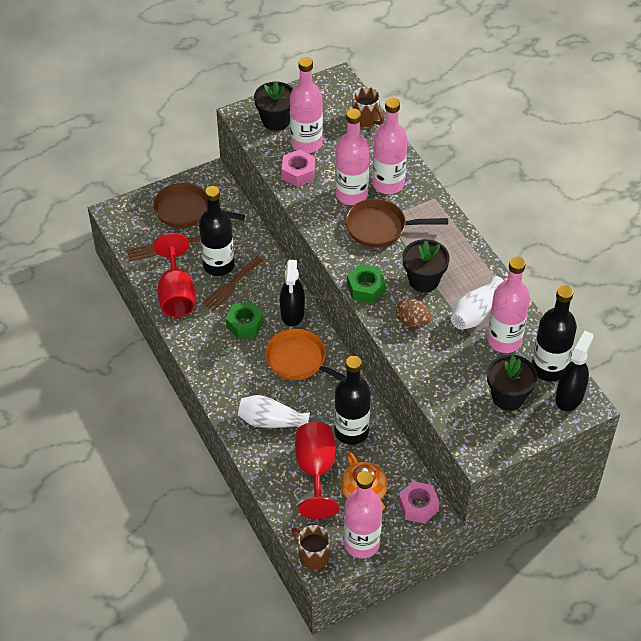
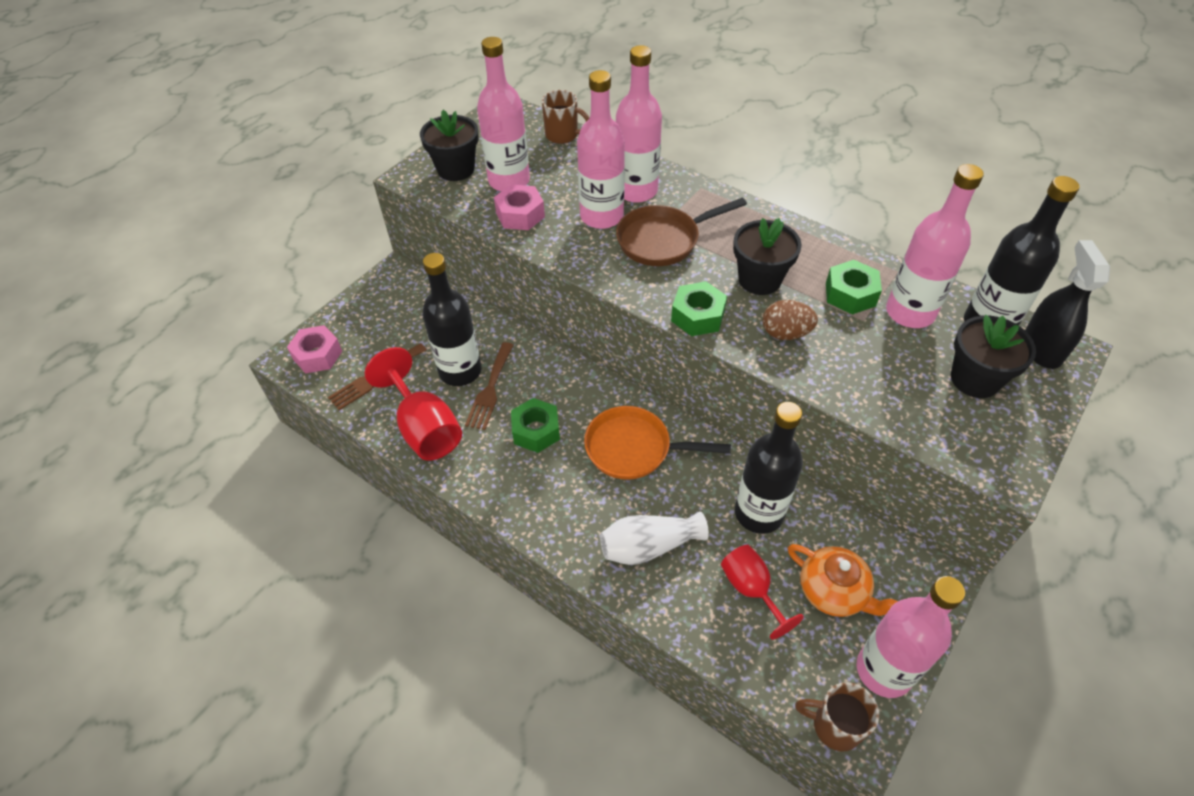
camera: 25 degrees left, 0 degrees up
brown pan [153,183,245,228] -> none
black spray bottle [280,260,305,326] -> none
red goblet [295,422,339,519] -> red goblet [721,545,804,640], size x0.64
pink nut [398,481,440,524] -> pink nut moved to [287,325,342,374]
white vase [451,276,504,330] -> green nut [826,260,882,315]

